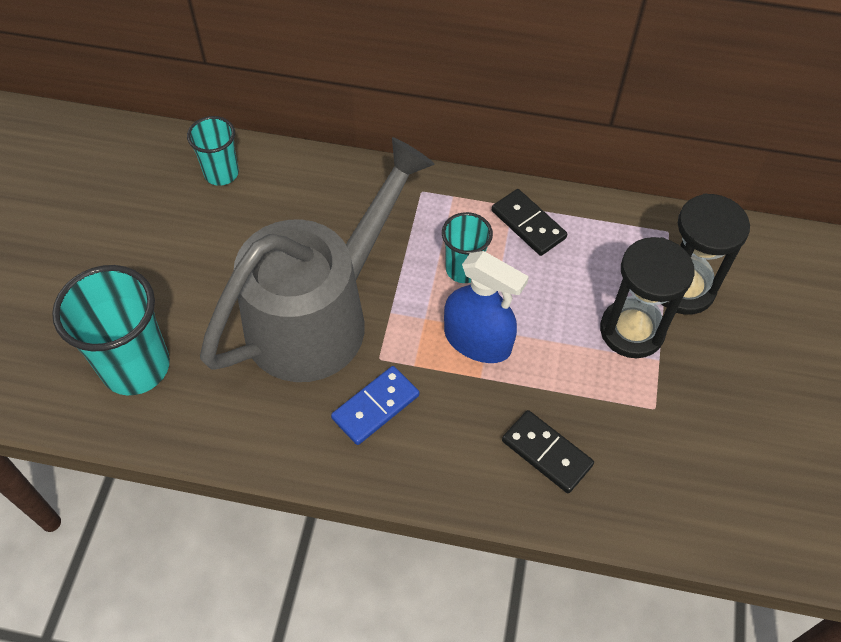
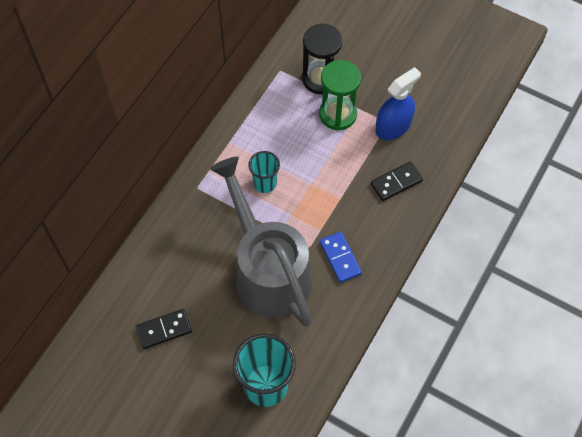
camera: 70 degrees left, 5 degrees up
turquoise cup [187,116,239,186] -> none
blue spray bottle [444,251,529,363] -> blue spray bottle moved to [376,67,421,140]
black domino [492,189,567,256] -> black domino moved to [136,309,192,349]
black hourglass [600,237,695,358] -> green hourglass [319,60,361,131]

